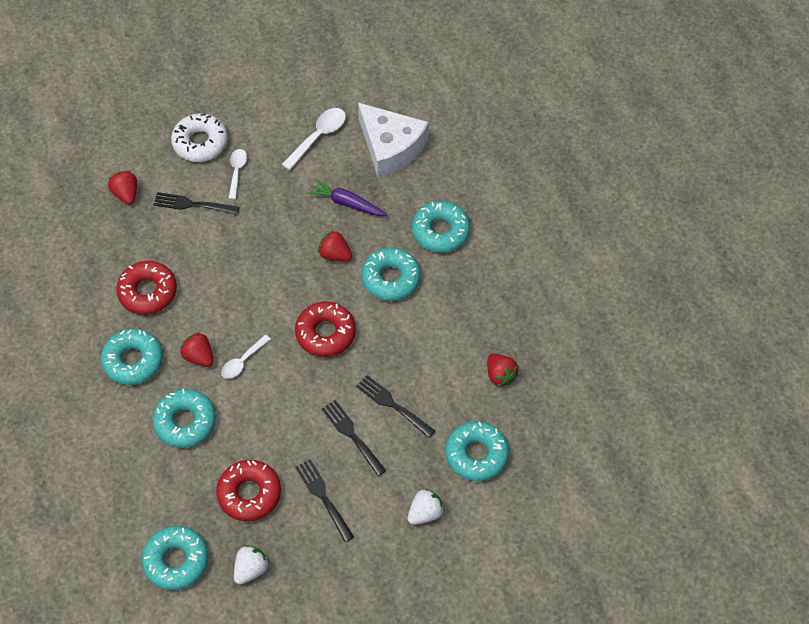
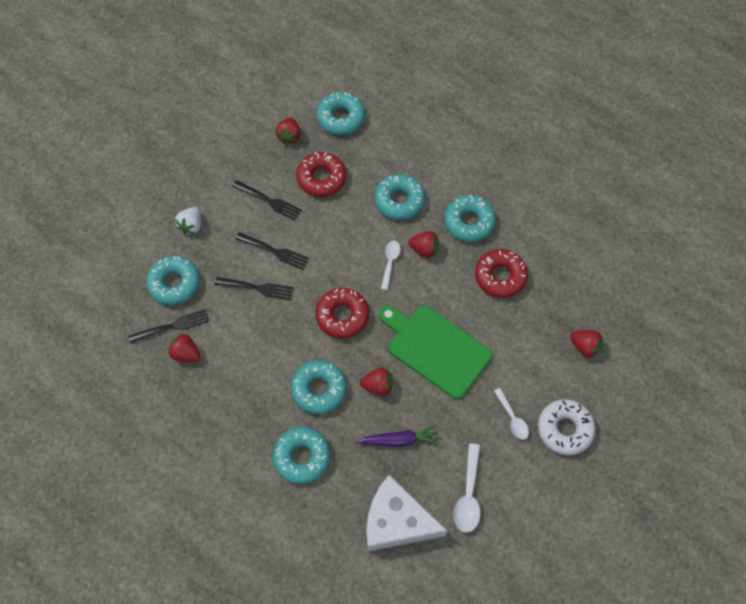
camera: 150 degrees right, 5 degrees up
black fork [153,192,240,215] -> black fork moved to [128,309,209,344]
white strawberry [234,545,269,584] -> red strawberry [275,117,301,145]
none -> green cutting board [379,305,492,399]

